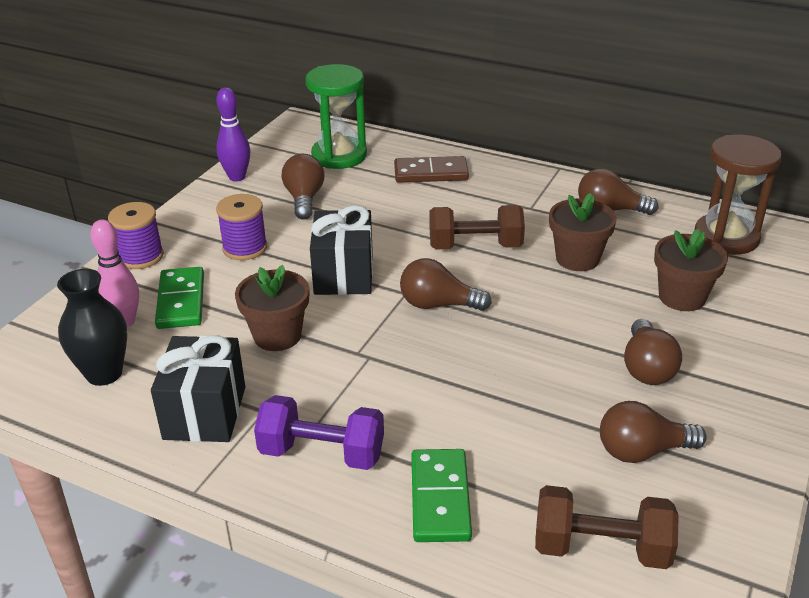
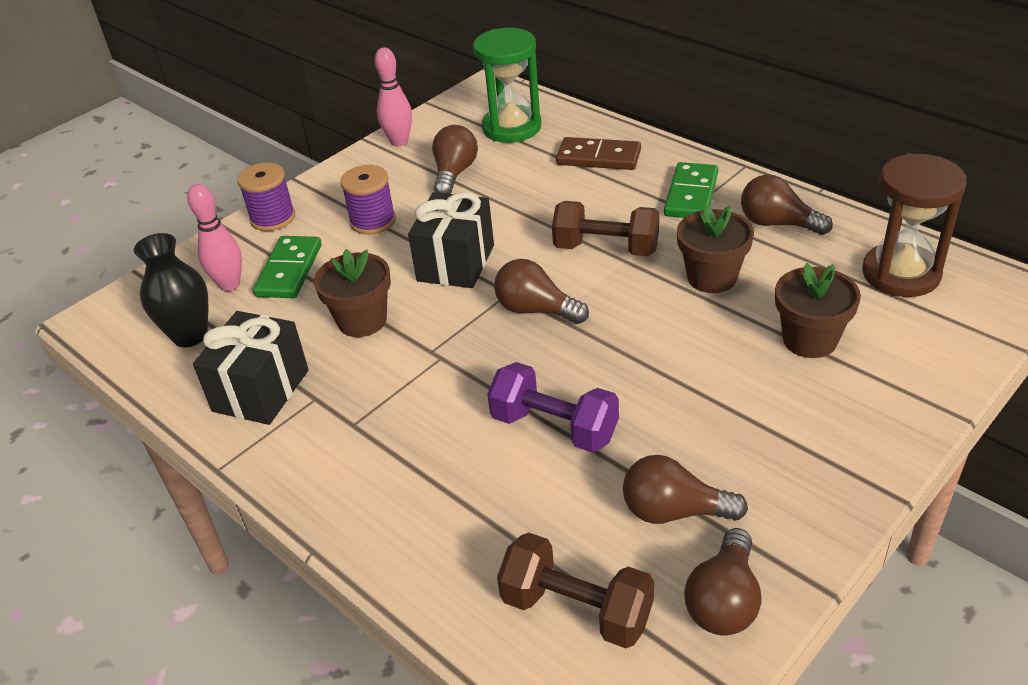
camera: 20 degrees right, 5 degrees up
purple bowling pin [216,87,250,182] -> pink bowling pin [375,47,412,147]
purple dumbbell [254,395,384,470] -> purple dumbbell moved to [487,362,619,453]
green domino [411,449,472,542] -> green domino moved to [664,162,718,218]
brown light bulb [624,319,682,385] -> brown light bulb moved to [684,528,762,635]

